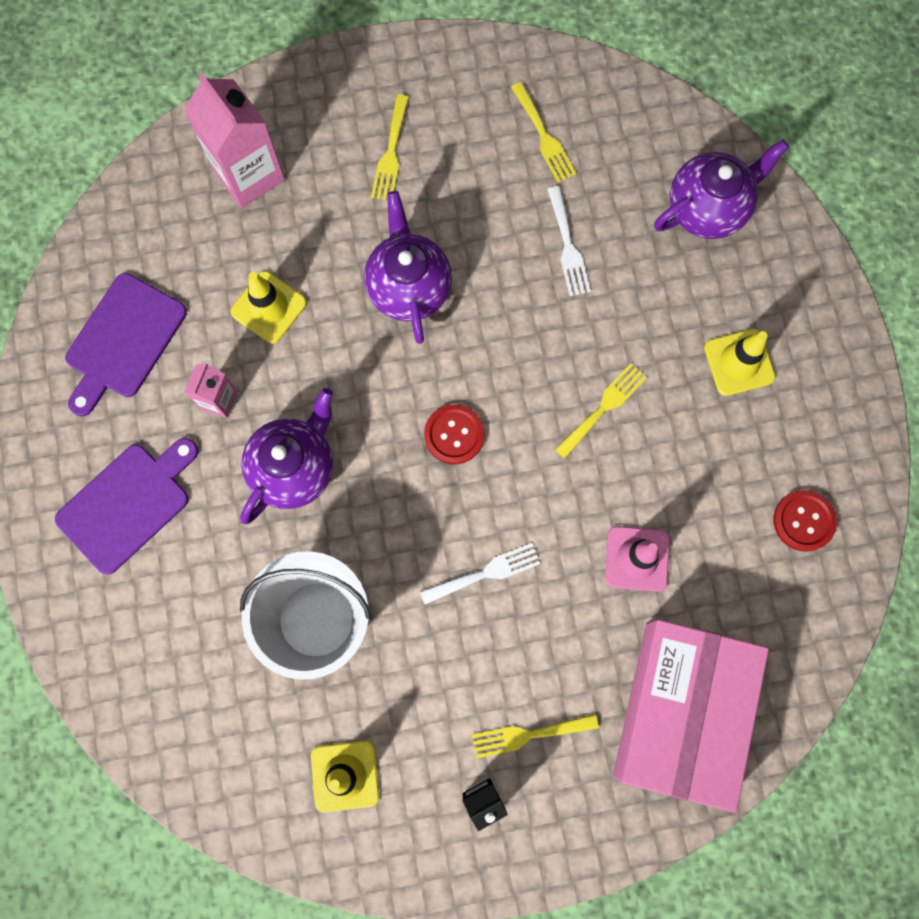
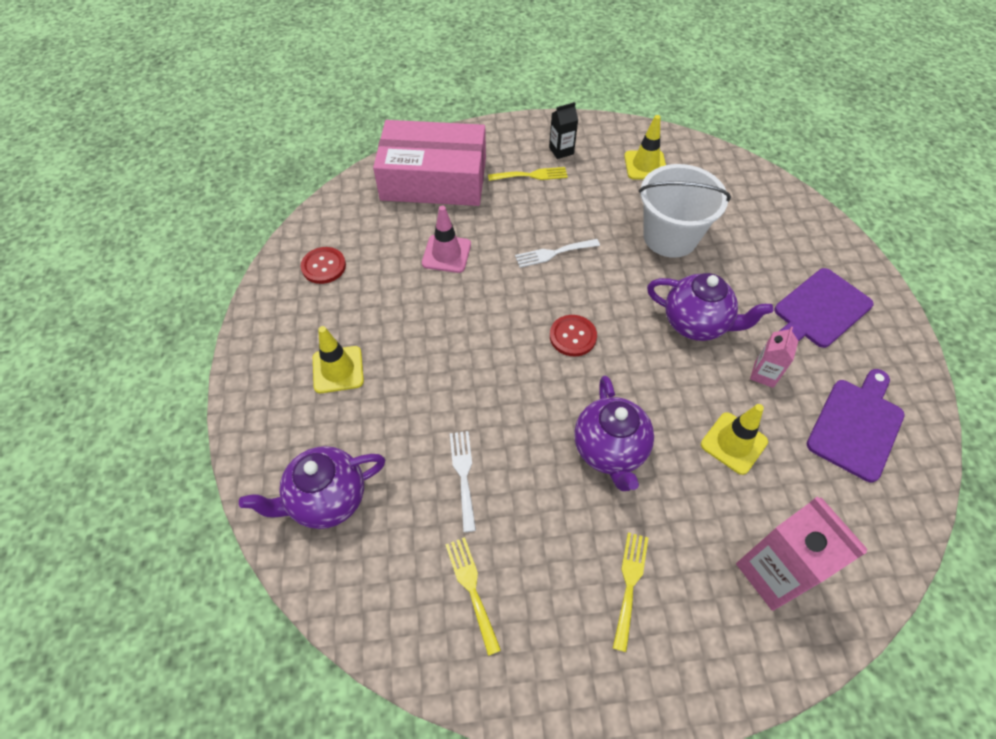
camera: 175 degrees left, 20 degrees down
purple teapot [240,388,333,524] -> purple teapot turned 105 degrees counterclockwise [647,273,773,341]
yellow fork [555,363,647,459] -> none
pink box [613,619,769,813] -> pink box turned 75 degrees clockwise [373,120,486,206]

